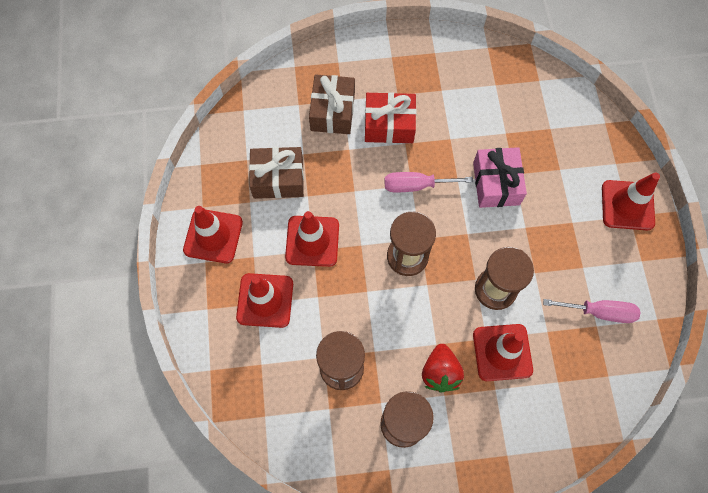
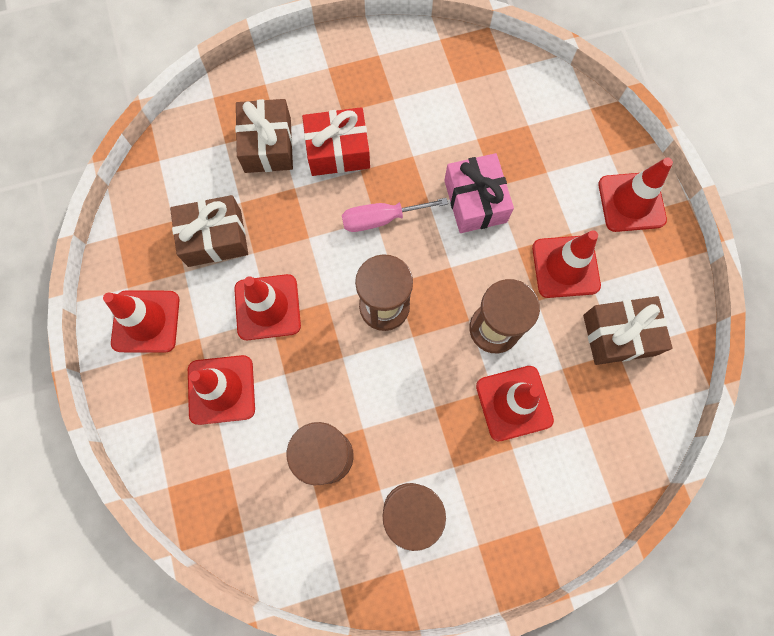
camera: 10 degrees left, 5 degrees up
red strawberry [422,344,464,392] -> none
pink screwdriver [543,299,641,323] -> brown gift [583,296,673,365]
none -> red traffic cone [532,230,601,298]

